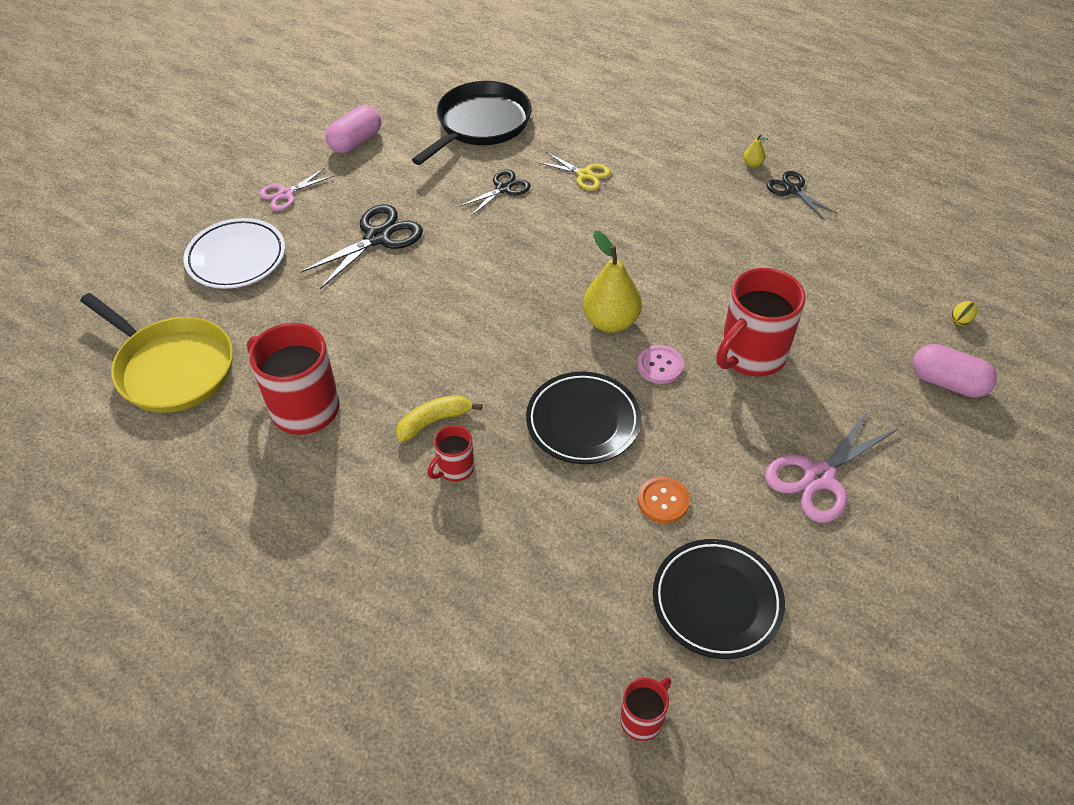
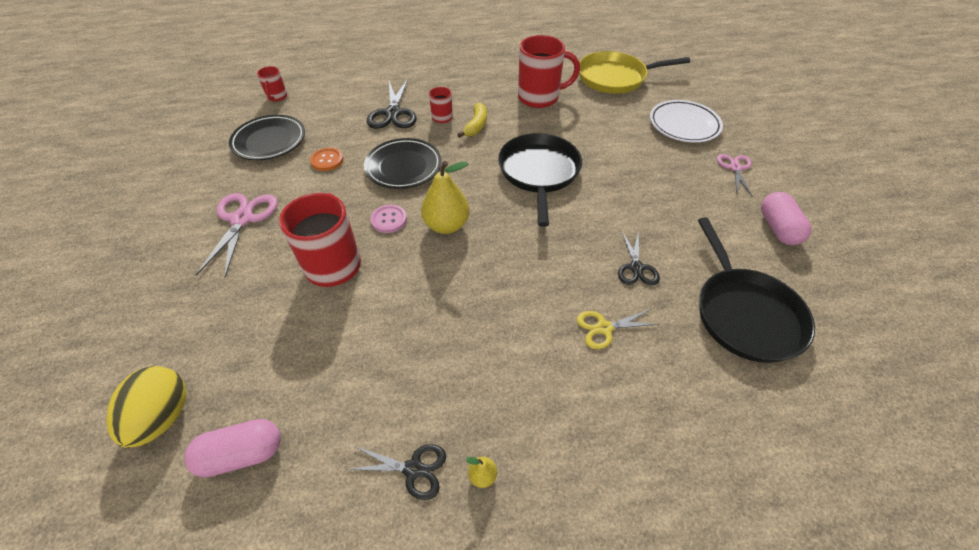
camera: 135 degrees right, 0 degrees up
black scissors [300,204,423,289] -> black scissors moved to [367,79,417,129]
pink capsule [913,344,997,398] -> pink capsule moved to [184,419,281,478]
yellow egg [951,301,977,326] -> yellow egg [106,366,186,448], size x2.50
none -> black pan [498,133,582,227]

